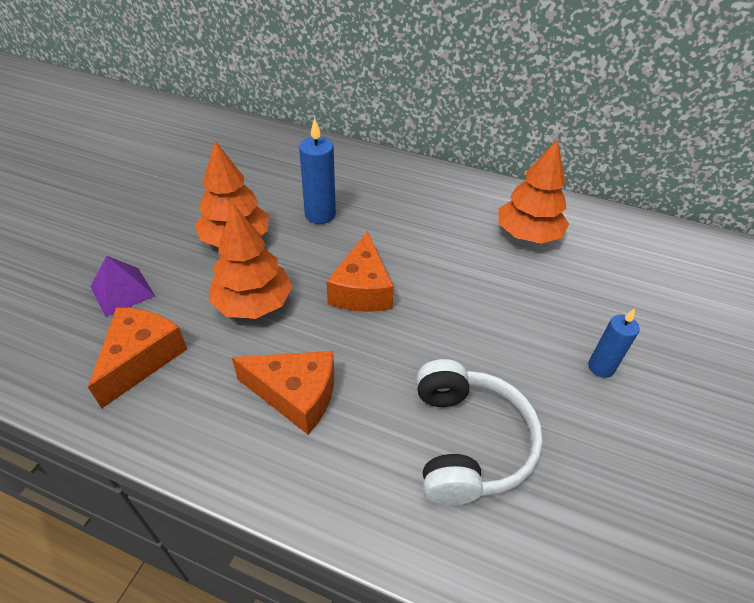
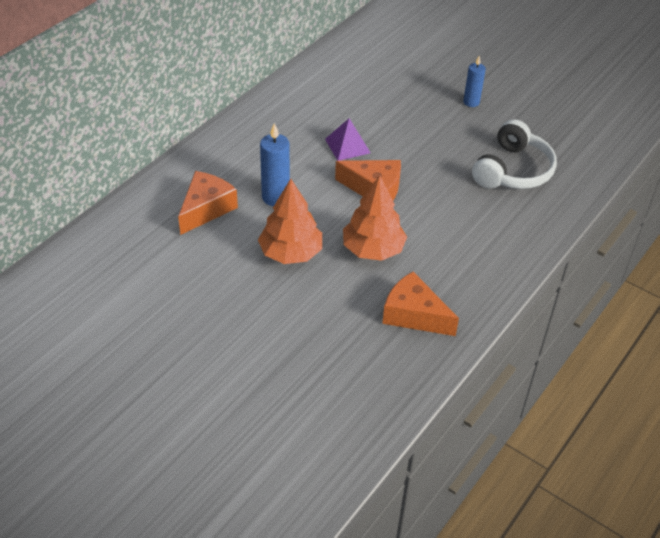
camera: 75 degrees left, 0 degrees up
purple pyramid [91,256,155,317] -> purple pyramid moved to [325,118,371,161]
orange cheese [232,351,334,434] -> orange cheese moved to [178,171,238,235]
white headphones [417,359,543,505] -> white headphones turned 105 degrees clockwise [472,119,557,189]
orange tree [498,140,569,244] -> none

